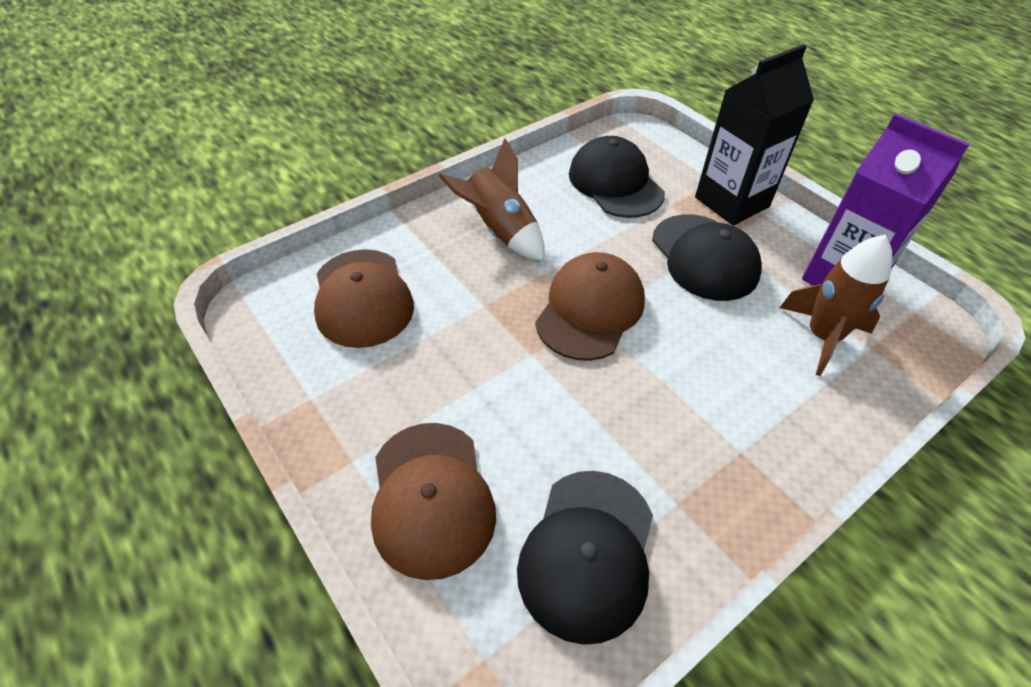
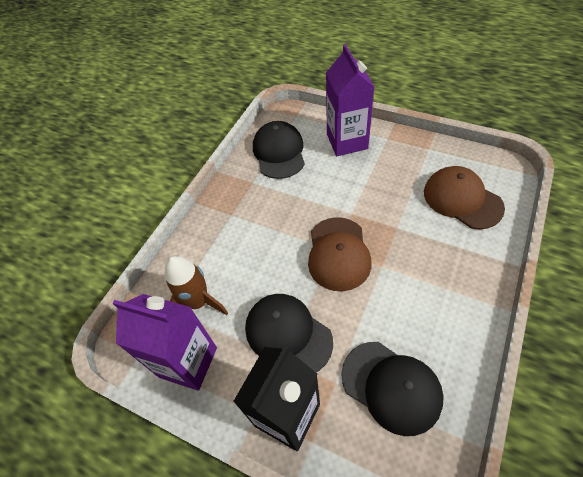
camera: 160 degrees right, 5 degrees up
brown cap [371,423,496,580] -> purple carton [326,44,374,156]
brown rocket [439,138,545,261] -> none

